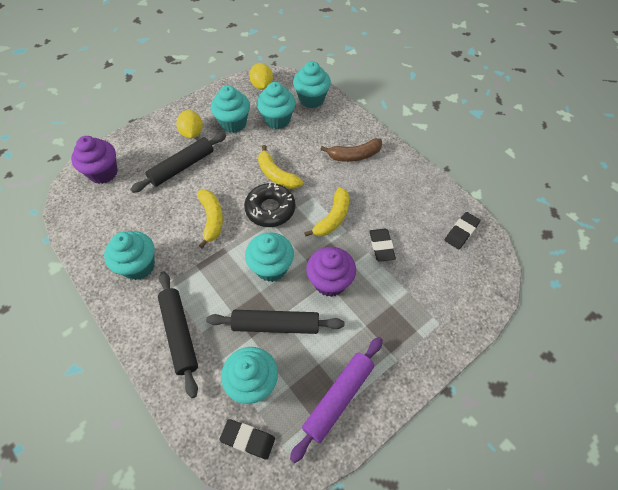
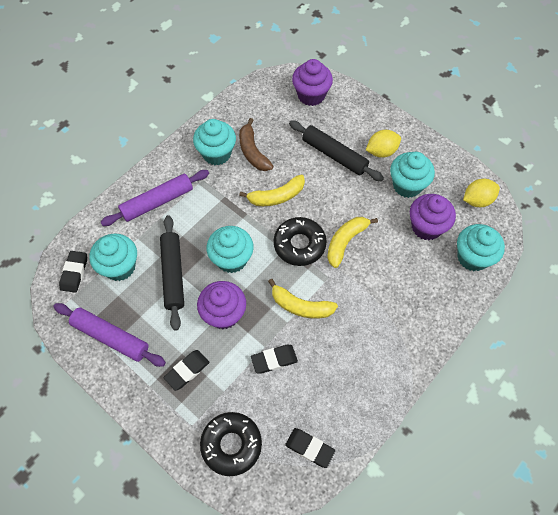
camera: 80 degrees right, 5 degrees up
black rolling pin [158,271,198,398] -> purple rolling pin [101,170,209,226]
turquoise cupcake [257,82,296,129] -> purple cupcake [410,194,456,240]
brown banana [320,138,382,162] -> brown banana moved to [239,118,273,171]
none -> black eraser [163,350,209,391]
none -> black donut [200,412,262,476]

